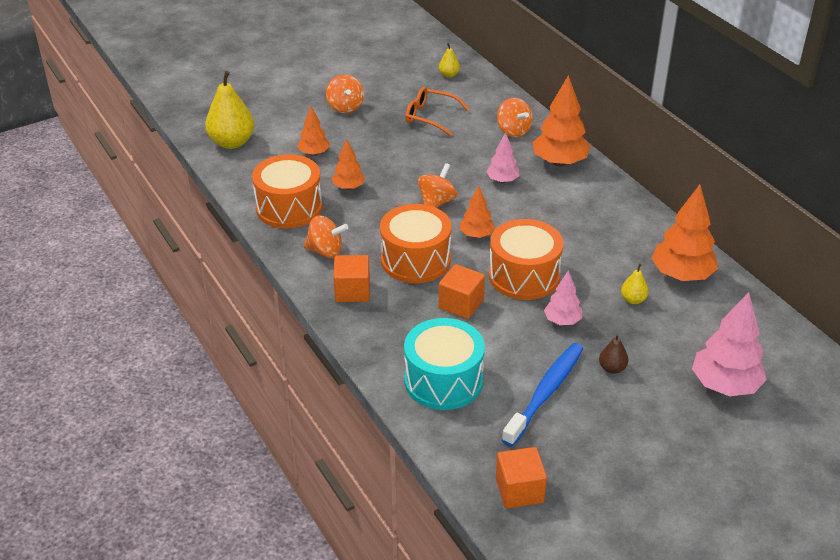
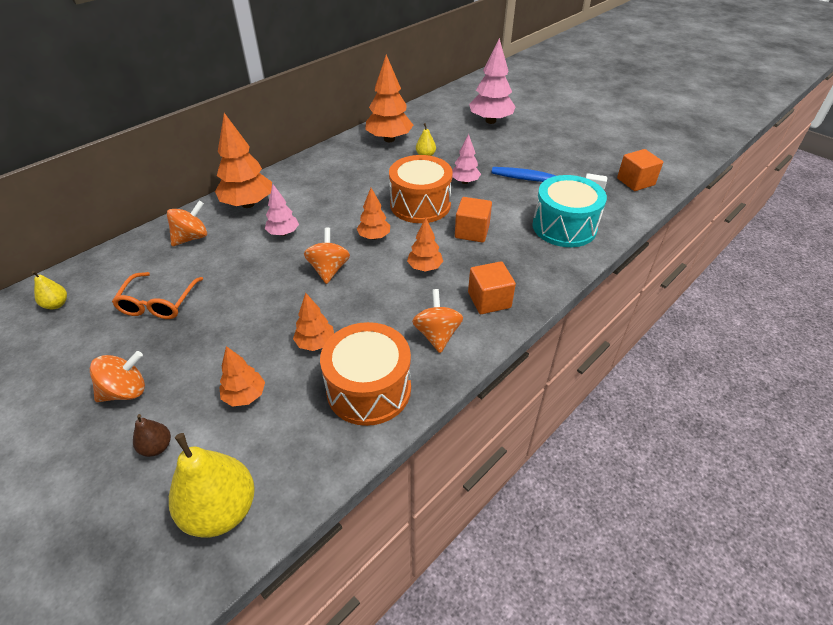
camera: 105 degrees left, 5 degrees up
orange drum [380,204,452,283] -> orange tree [407,218,443,271]
orange spinning top [418,163,457,208] -> orange spinning top turned 75 degrees clockwise [304,227,350,284]
brown pear [599,334,629,374] -> brown pear moved to [133,414,171,457]

